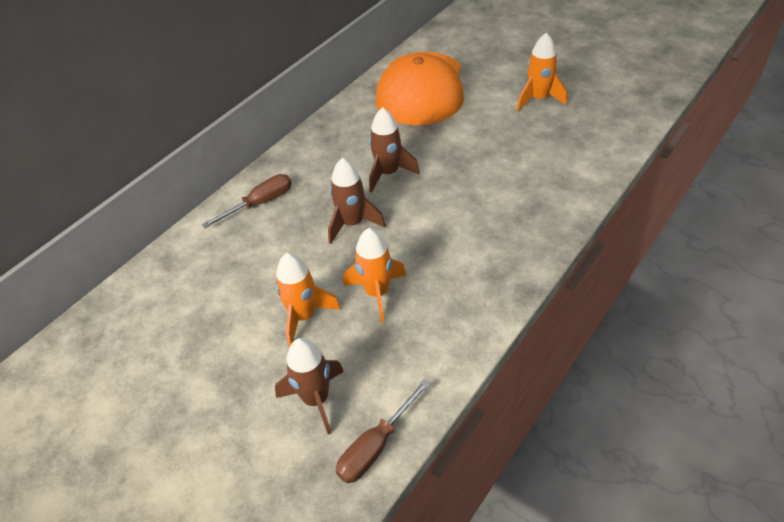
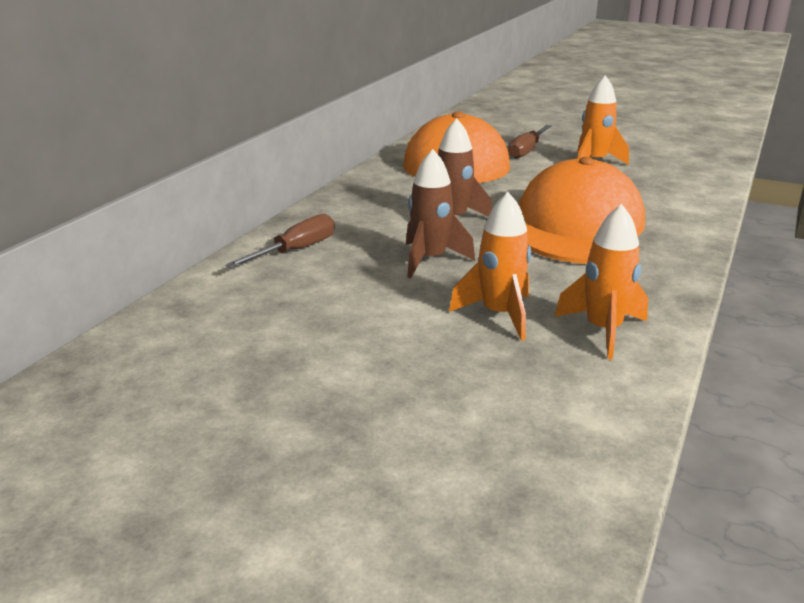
camera: 15 degrees left, 20 degrees down
orange rocket [275,253,341,347] -> orange rocket moved to [555,204,648,360]
brown rocket [275,338,344,434] -> none
brown screwdriver [336,379,430,484] -> brown screwdriver moved to [508,125,552,159]
none -> orange cap [519,157,645,264]

